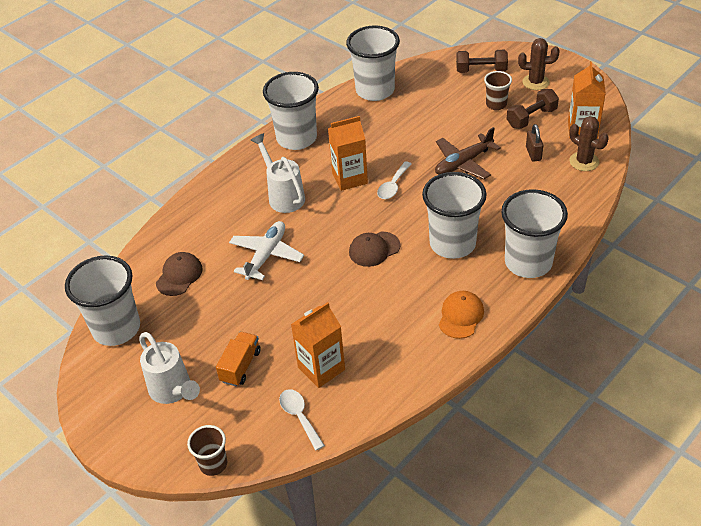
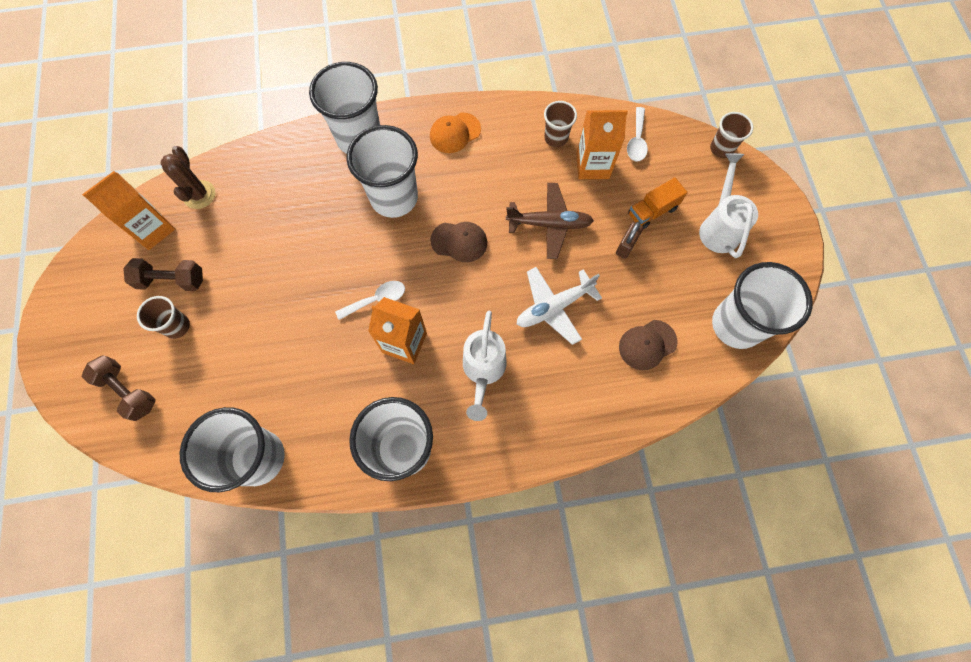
camera: 145 degrees left, 25 degrees up
brown plane [435,127,501,179] -> brown plane moved to [506,183,594,259]
brown cactus [518,38,560,90] -> none
brown padlock [526,124,543,162] -> brown padlock moved to [616,221,643,259]
none -> brown cup [544,101,577,147]

